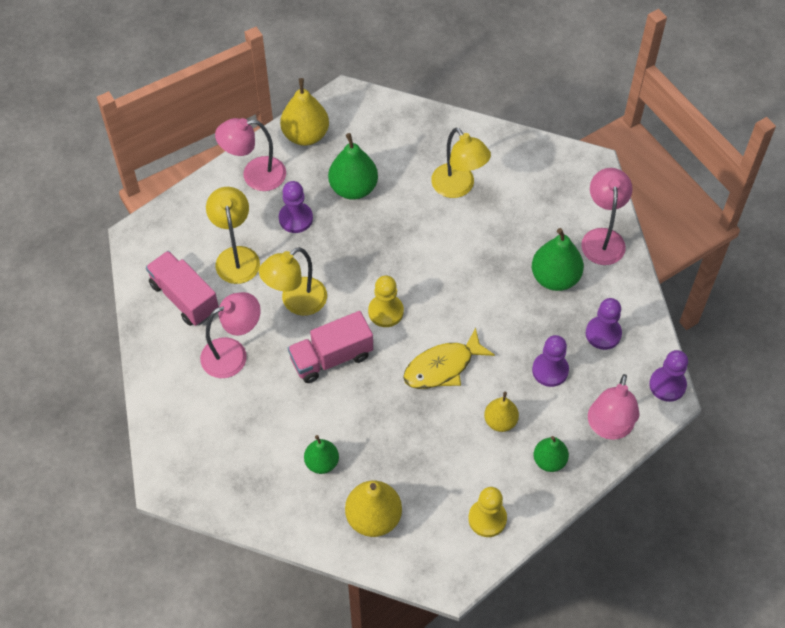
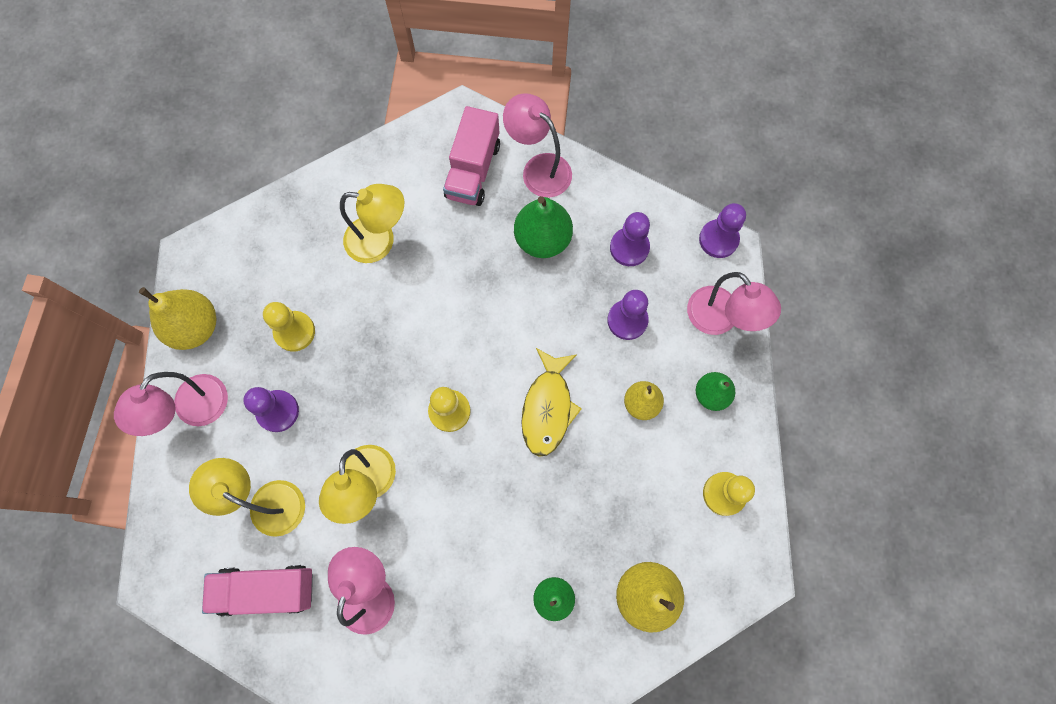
camera: 50 degrees left, 15 degrees up
pink truck [288,311,373,383] -> pink truck moved to [443,106,500,206]
green pear [328,133,378,200] -> yellow pawn [263,302,315,352]

